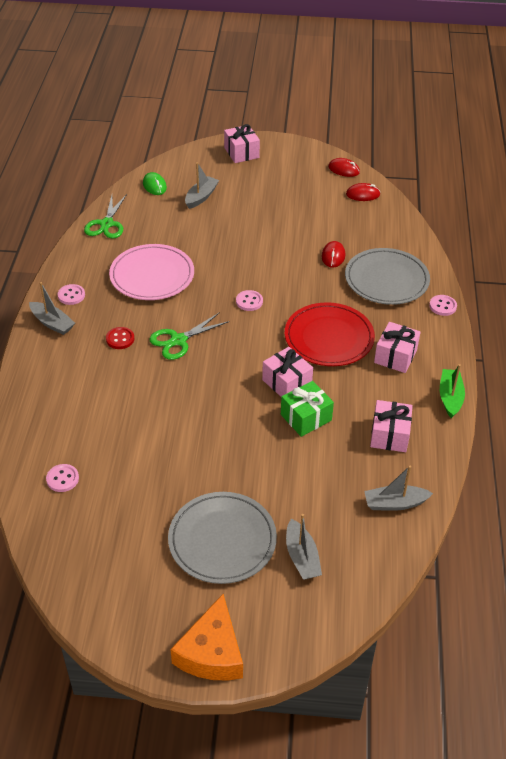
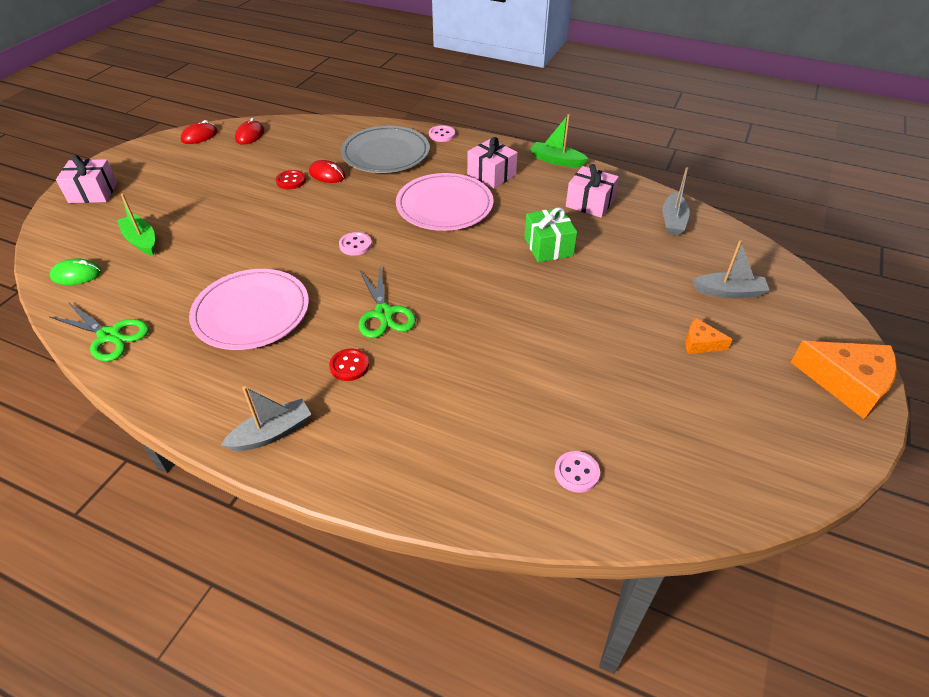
camera: 70 degrees left, 0 degrees up
pink button [58,284,85,305] -> none
grey plate [168,492,277,584] -> orange cheese [685,318,733,354]
grey boat [185,162,219,209] -> green boat [117,194,155,255]
pink gift [262,347,313,396] -> none
red plate [285,302,375,366] -> pink plate [396,173,494,231]
none -> red button [276,170,306,189]

